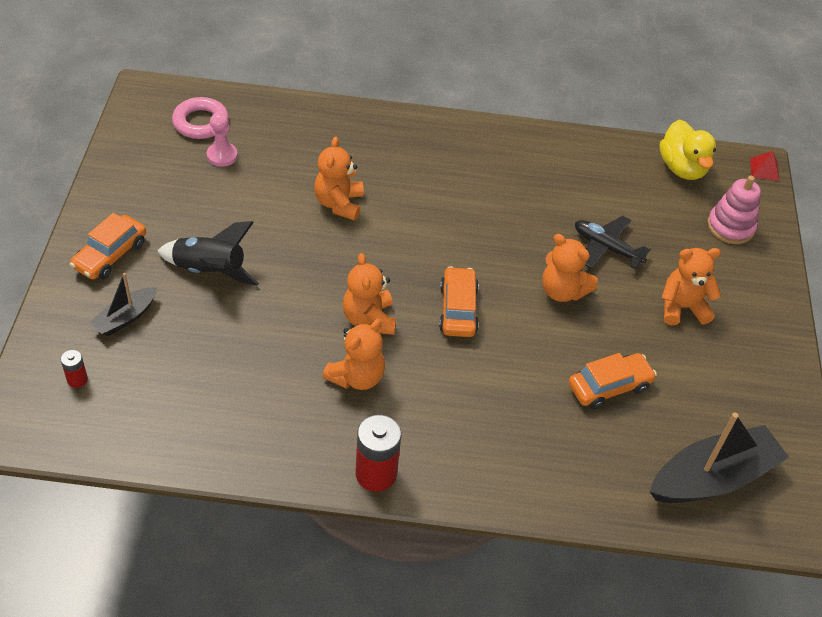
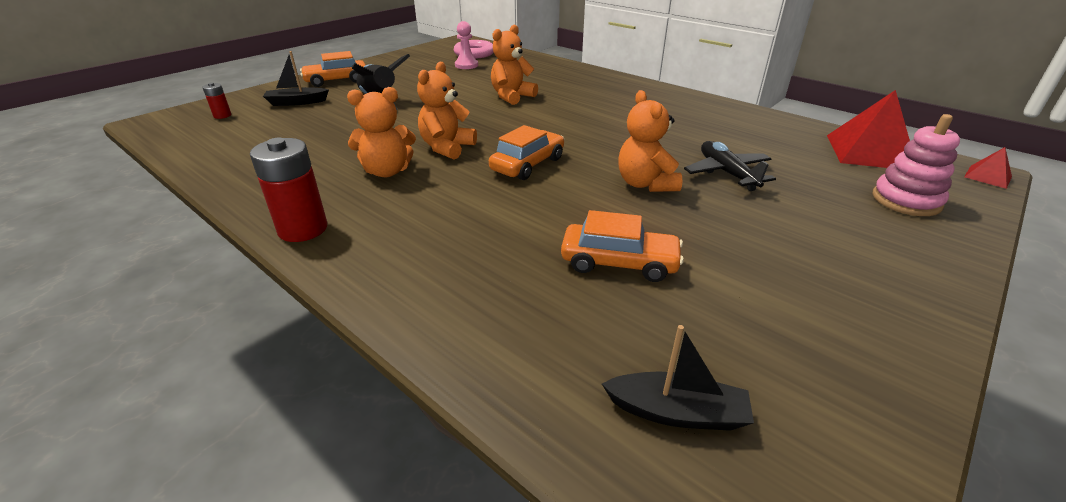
camera: 40 degrees right, 15 degrees down
black boat [650,413,789,503] -> black boat [602,325,754,431], size x0.53
yellow duck [659,120,716,180] -> red pyramid [827,90,910,168]
orange teddy bear [662,248,721,326] -> none

